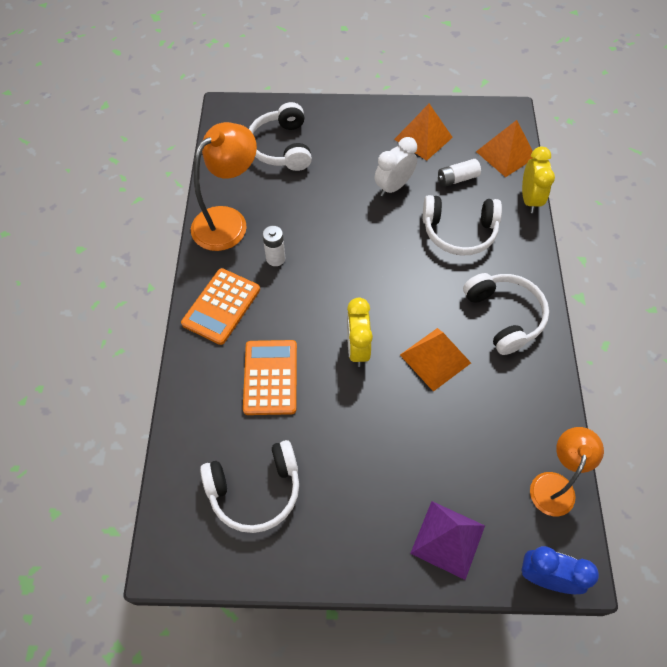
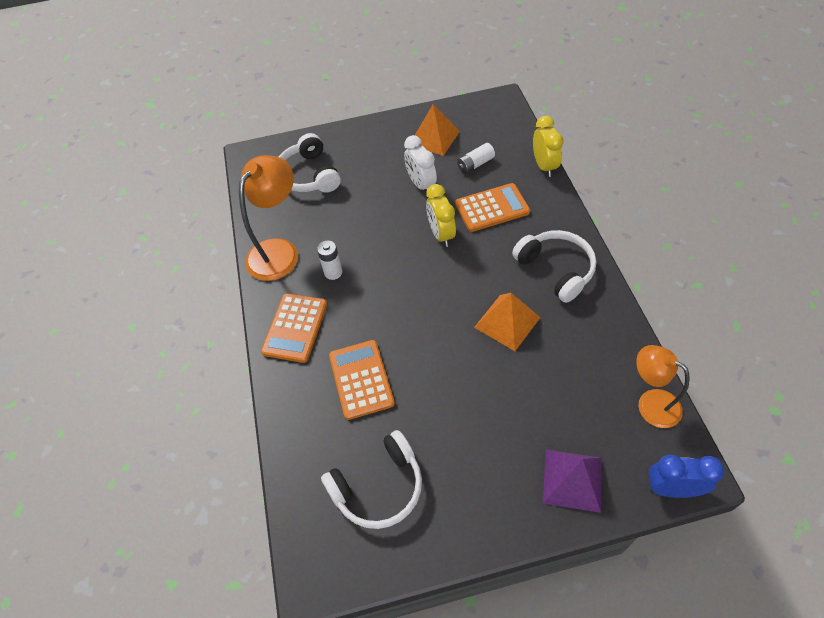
camera: 10 degrees left, 5 degrees down
yellow clock [347,298,373,367] -> yellow clock moved to [426,184,456,247]
white clock [375,137,417,196] -> white clock turned 60 degrees counterclockwise [404,135,437,192]
white headphones [423,195,502,256] -> orange calculator [455,183,530,232]
orange pyramid [476,120,533,177] -> none
orange lamp [530,427,604,516] -> orange lamp turned 60 degrees counterclockwise [636,345,690,428]

